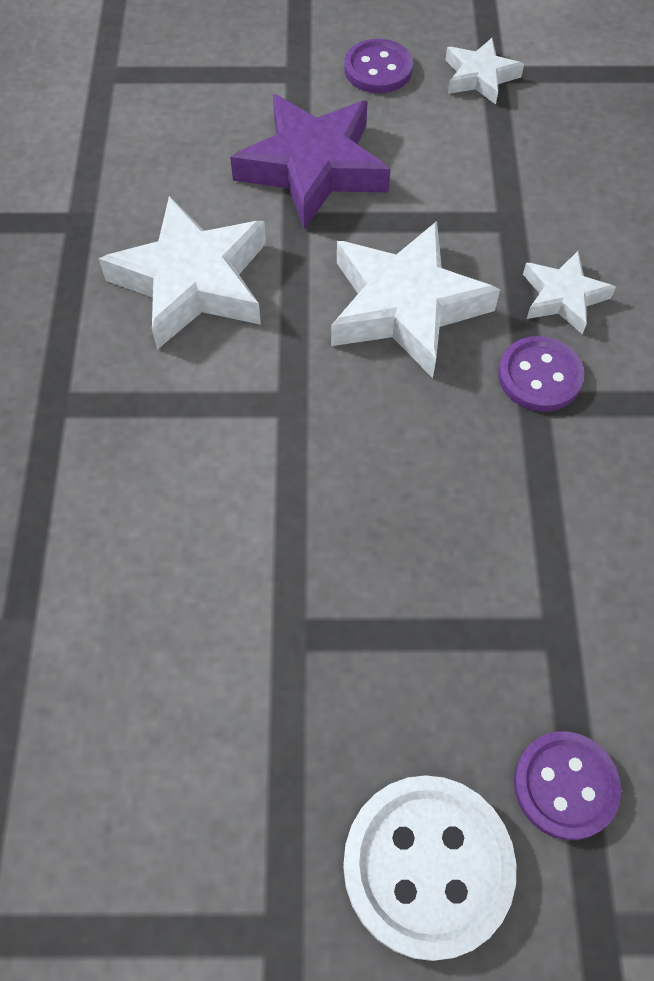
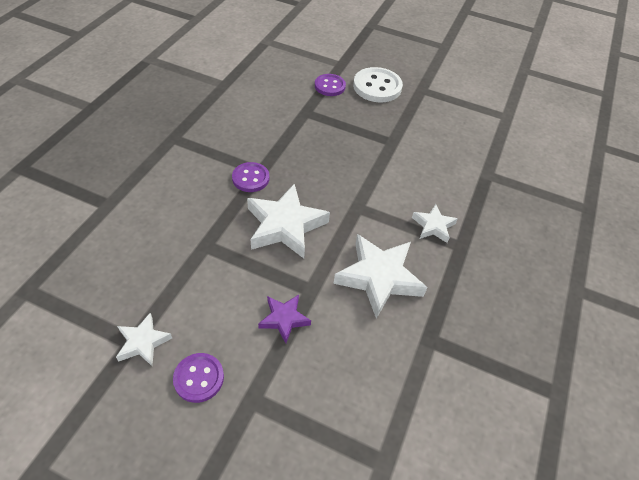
camera: 160 degrees left, 10 degrees down
purple star [230,94,391,229] -> purple star [258,295,311,343], size x0.54
white star [523,251,616,334] -> white star moved to [412,204,458,243]

